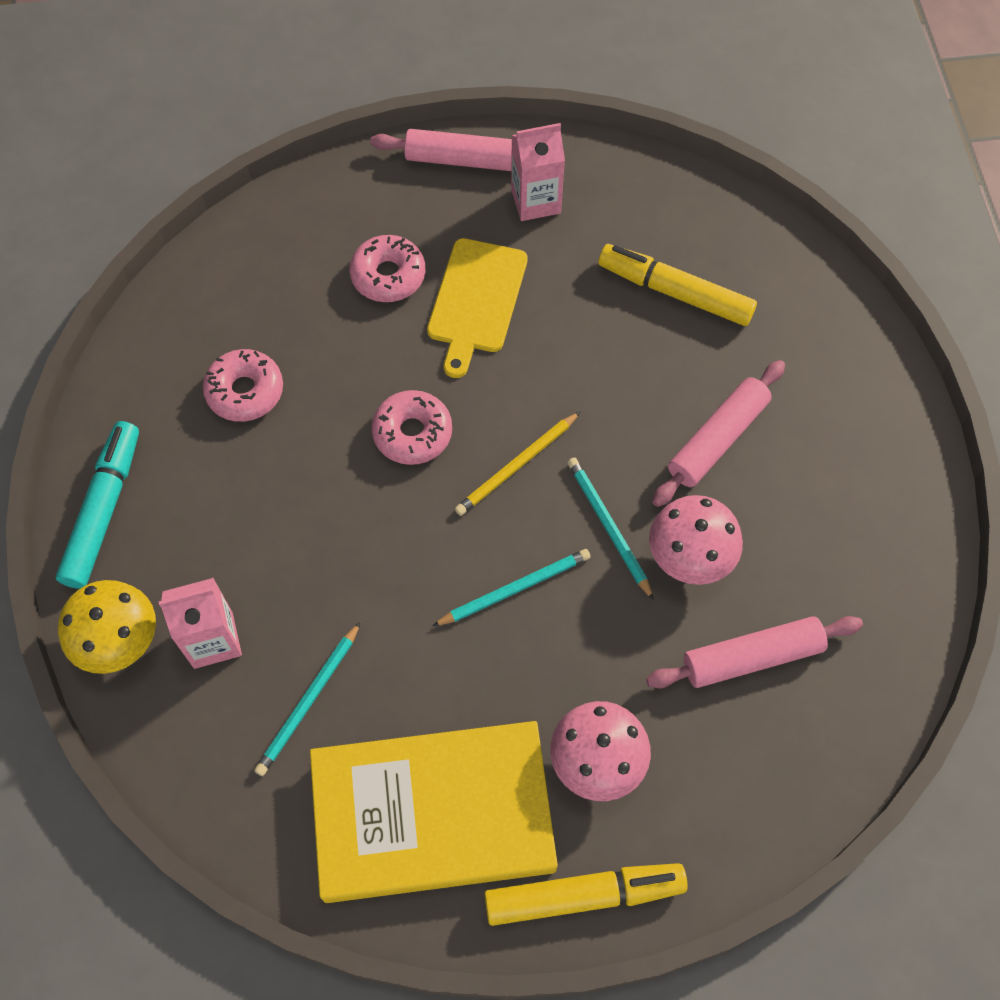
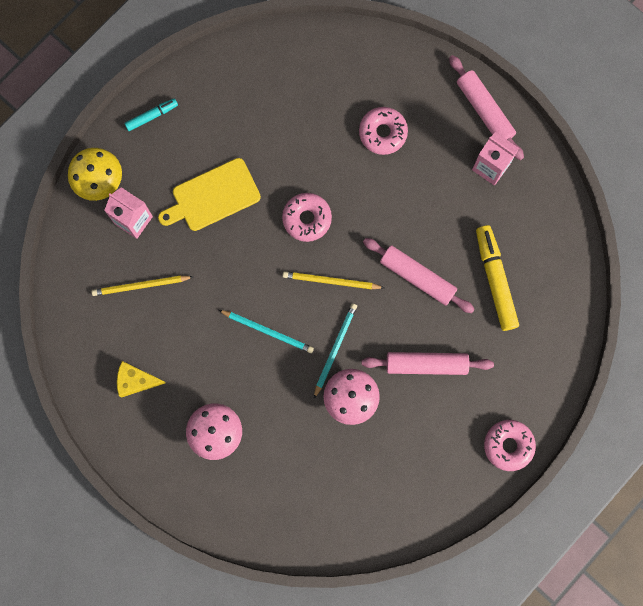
camera: 50 degrees right, 15 degrees up
turquoise marker [56,421,139,589] -> turquoise marker [124,98,178,131], size x0.54
pink donut [203,349,283,422] -> pink donut moved to [484,420,536,471]
turquoise pencil [254,622,360,776] -> yellow pencil [92,276,194,296]
yellow book [310,721,558,903] -> yellow cheese [117,361,166,397]
yellow cutting board [427,238,528,378] -> yellow cutting board moved to [158,158,261,231]
yellow marker [484,863,688,926] -> none
pink rolling pin [646,616,863,688] -> pink rolling pin moved to [363,238,475,313]

